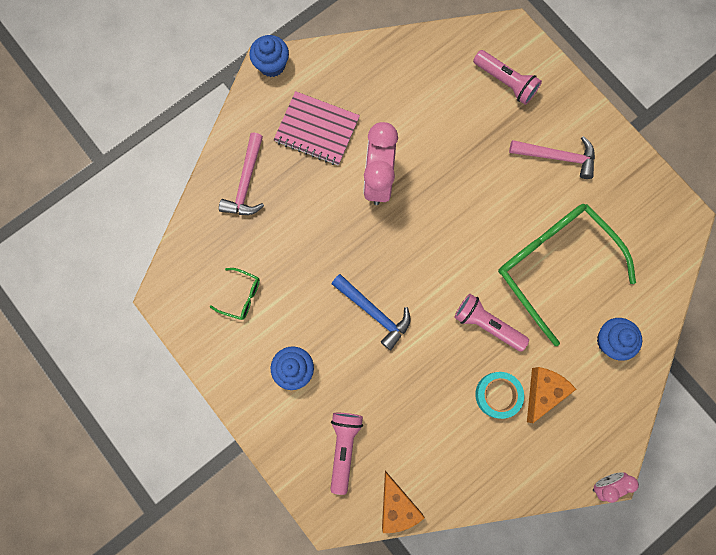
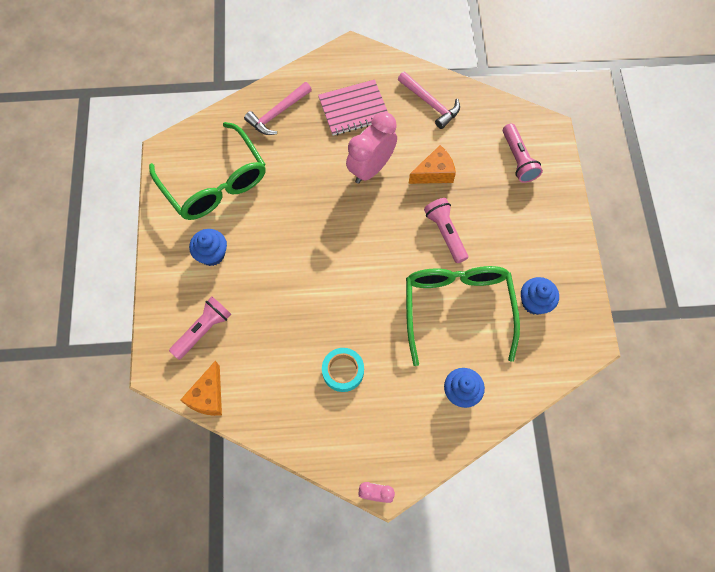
camera: 35 degrees right, 10 degrees down
green glasses [210,268,260,320] -> green glasses [149,122,266,220], size x2.49
blue cupcake [250,35,289,77] -> blue cupcake moved to [521,277,559,315]
pink notebook [274,91,360,166] -> pink notebook turned 75 degrees counterclockwise [318,79,388,136]
blue hammer [331,274,410,351] -> none
pink flashlight [455,294,529,352] -> pink flashlight moved to [424,198,468,263]
pink hammer [509,136,595,179] -> pink hammer moved to [398,72,460,129]
orange cheese [527,367,576,423] -> orange cheese moved to [408,145,456,184]

